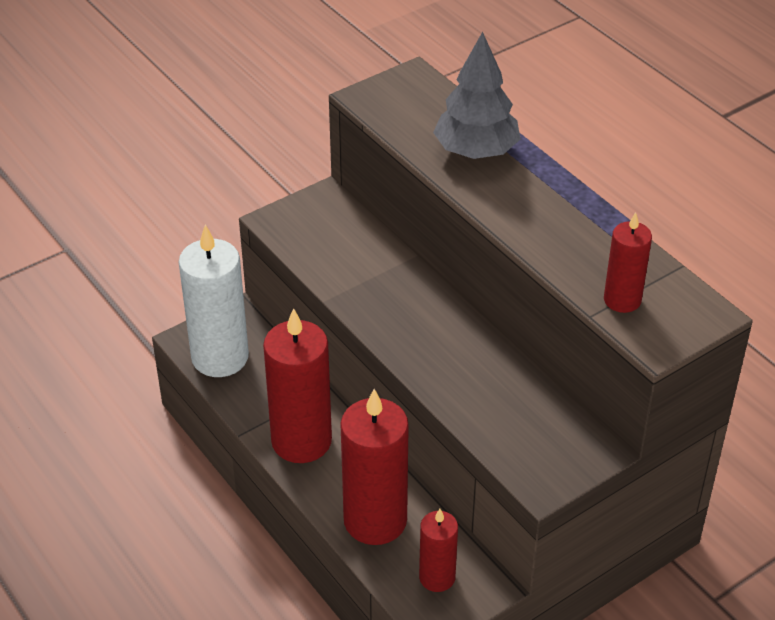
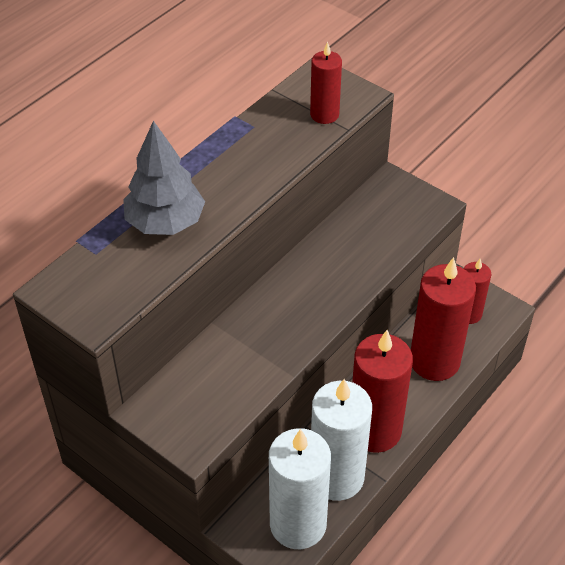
camera: 105 degrees left, 5 degrees up
none -> white candle [311,379,372,501]

